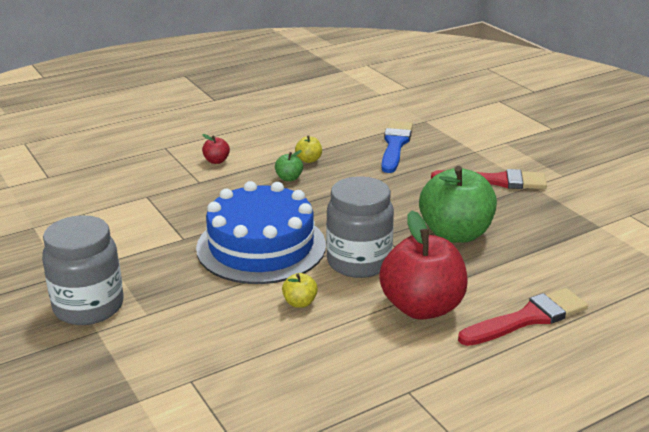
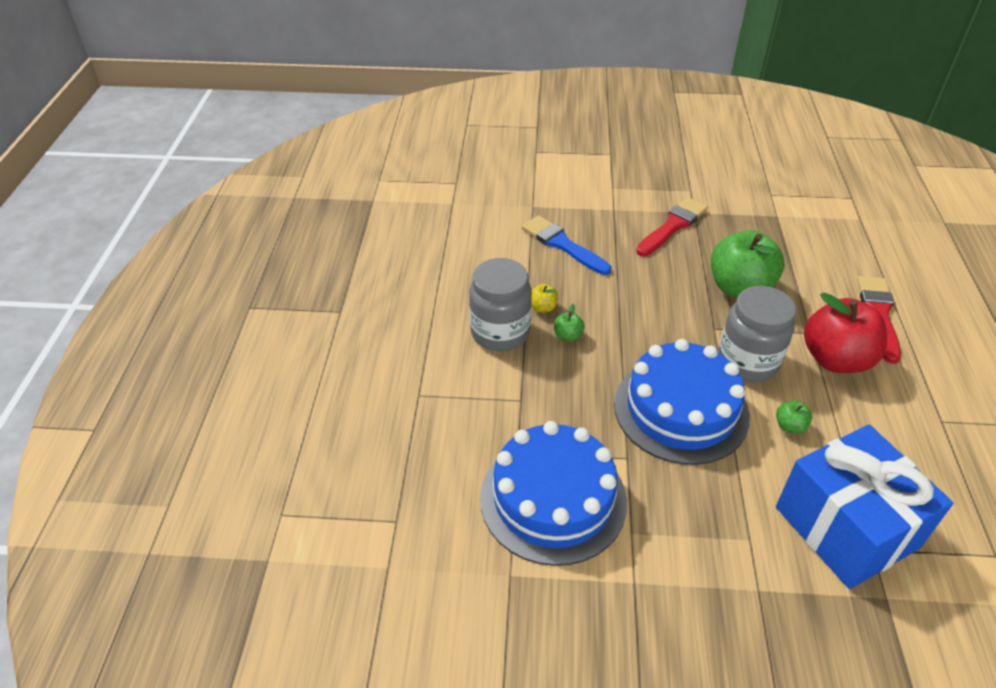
camera: 55 degrees left, 15 degrees up
grey jar [42,215,123,325] -> grey jar moved to [469,258,532,351]
red apple [202,134,230,164] -> none
yellow apple [282,273,318,308] -> green apple [776,400,812,434]
none -> blue cake [480,421,627,566]
none -> blue gift [776,425,953,589]

